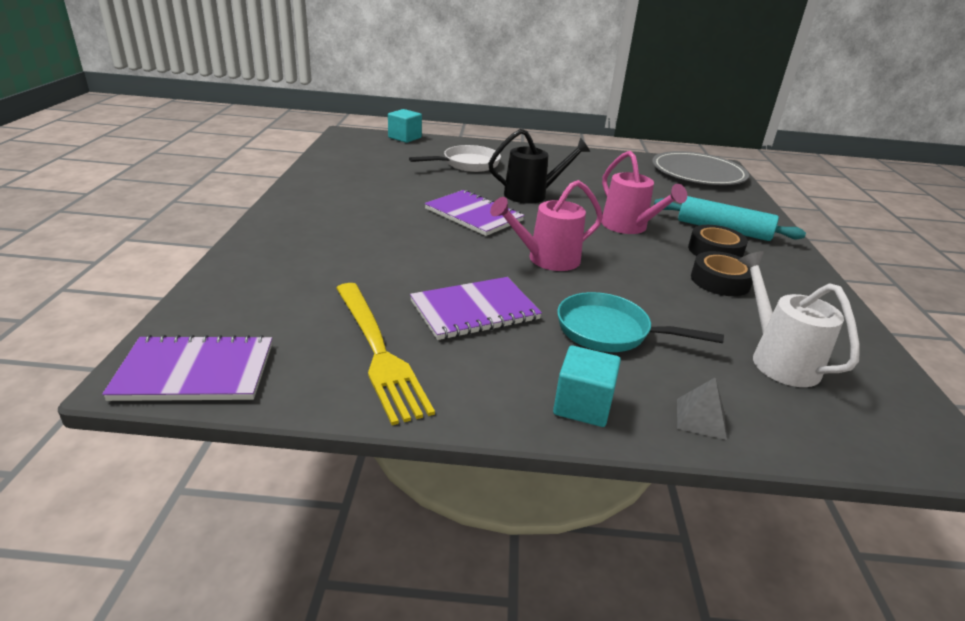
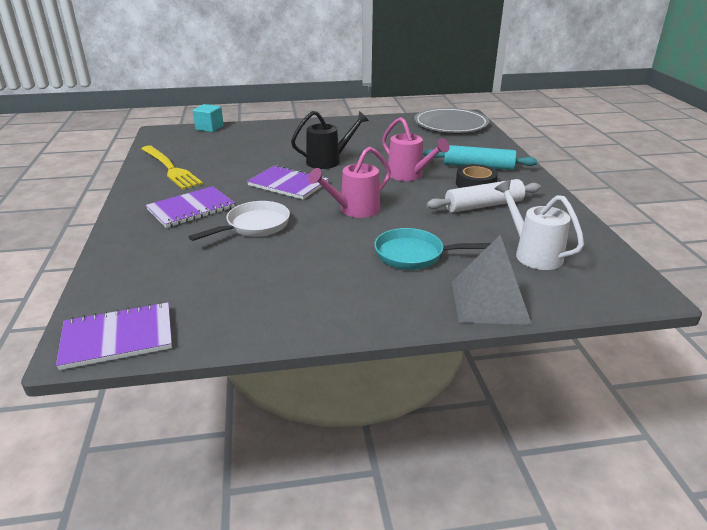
camera: 10 degrees left, 0 degrees up
yellow fork [336,283,435,425] -> yellow fork moved to [141,146,203,190]
white pan [409,145,501,172] -> white pan moved to [189,201,290,241]
purple notebook [410,277,542,340] -> purple notebook moved to [146,186,235,228]
turquoise cube [553,346,621,427] -> none
grey pyramid [677,377,727,440] -> grey pyramid [452,235,532,325], size x2.10
black tape [691,251,753,296] -> white rolling pin [427,179,541,213]

